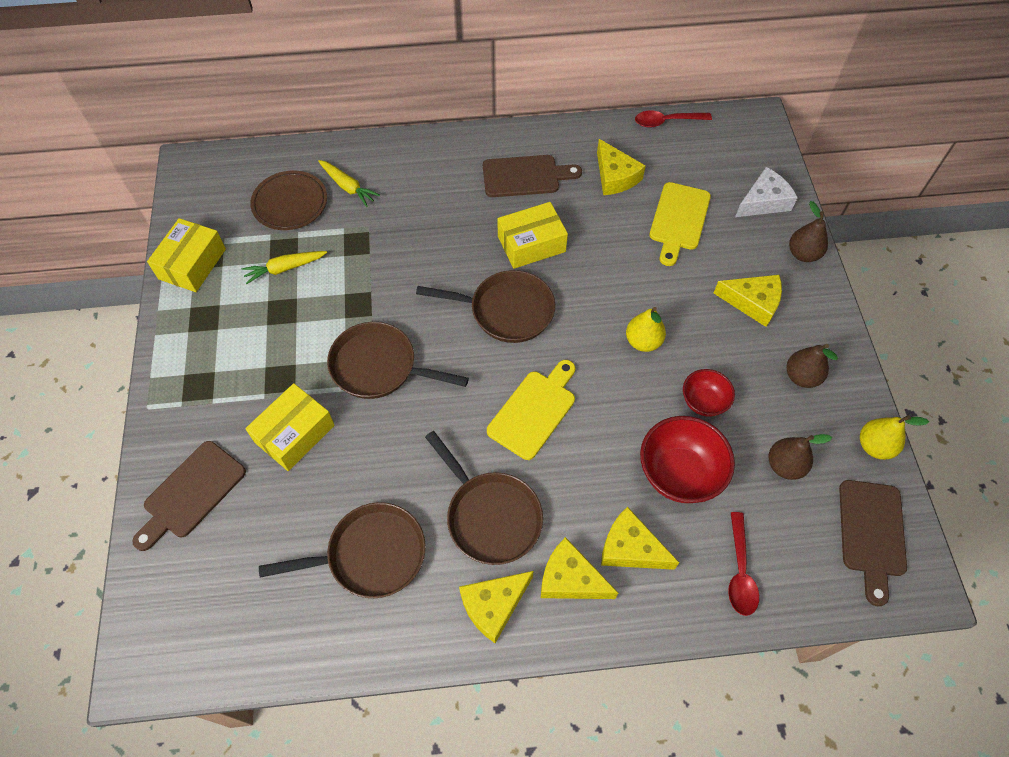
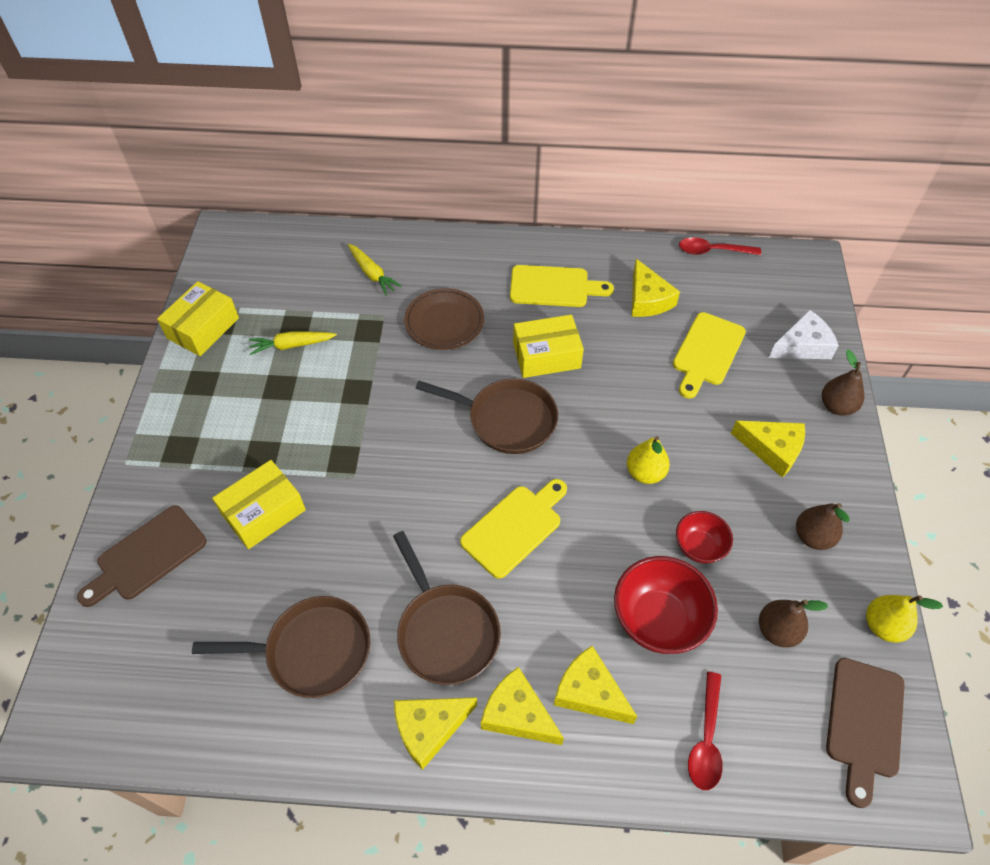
camera: 10 degrees right, 5 degrees down
brown plate [250,171,327,230] -> brown plate moved to [404,288,484,350]
brown pan [327,322,469,399] -> none
brown cutting board [483,155,582,197] -> yellow cutting board [510,265,614,307]

